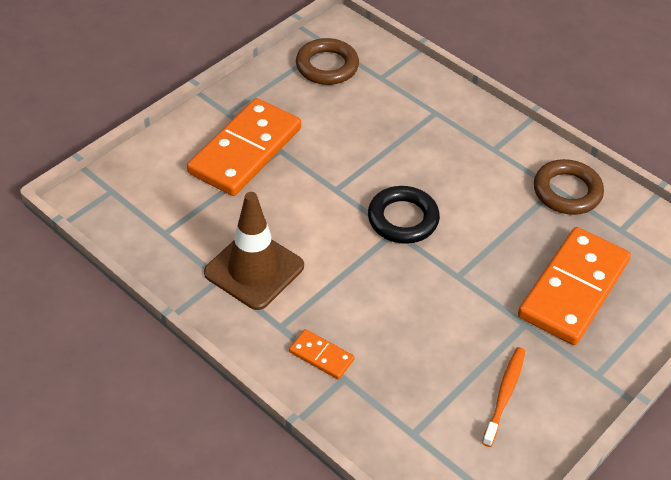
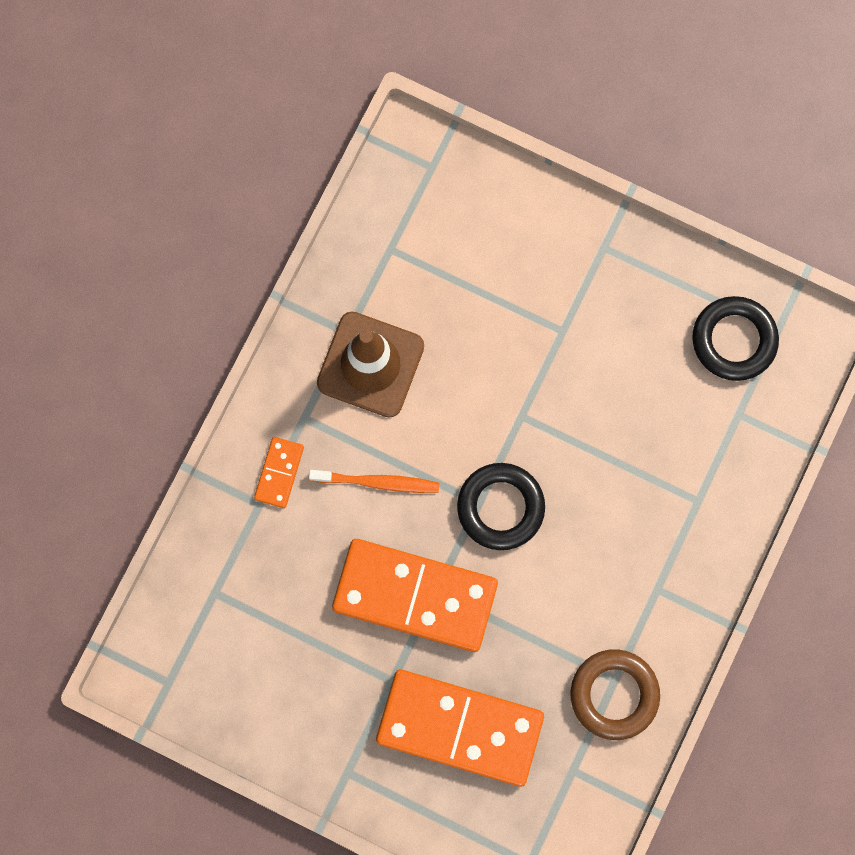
camera: 75 degrees right, 30 degrees up
orange domino [187,98,301,196] -> orange domino moved to [332,539,498,652]
brown ring [296,38,359,85] -> black ring [692,296,779,381]
orange toothbrush [482,347,525,447] -> orange toothbrush moved to [309,470,439,493]

